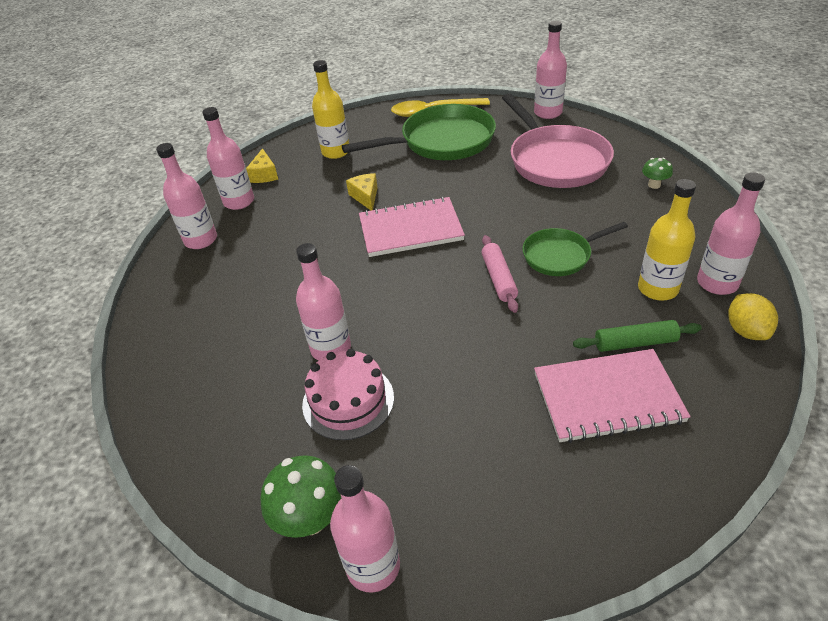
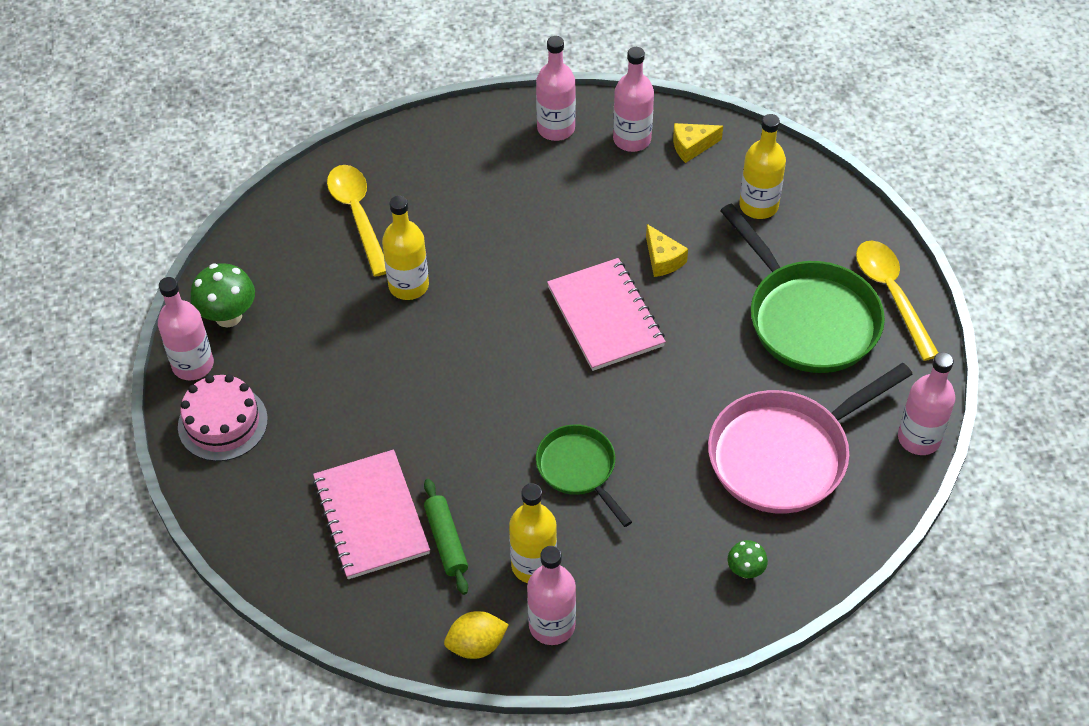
camera: 75 degrees right, 10 degrees up
pink bottle [296,243,351,361] -> yellow bottle [382,196,429,300]
pink cake [302,349,394,440] -> pink cake moved to [178,374,268,461]
yellow cheese [346,173,378,211] -> yellow cheese turned 90 degrees clockwise [646,224,688,277]
pink rolling pin [481,235,518,313] -> none
none -> yellow spoon [327,165,386,277]

